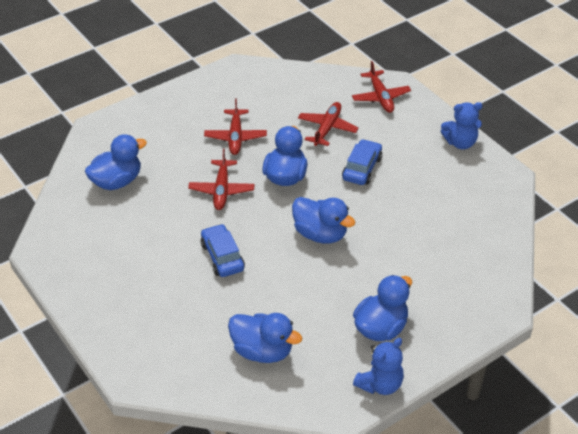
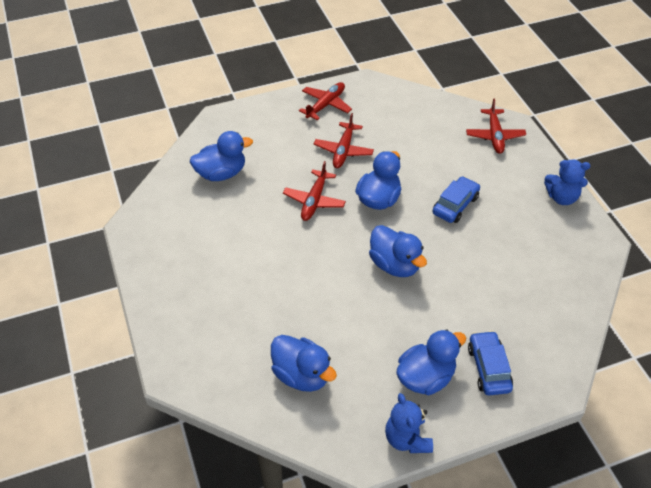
camera: 15 degrees right, 5 degrees up
blue car [201,224,245,277] -> blue car moved to [468,331,513,395]
red plane [298,102,359,146] -> red plane moved to [299,82,352,120]
blue teddy bear [353,338,404,395] -> blue teddy bear turned 105 degrees clockwise [385,393,433,453]

